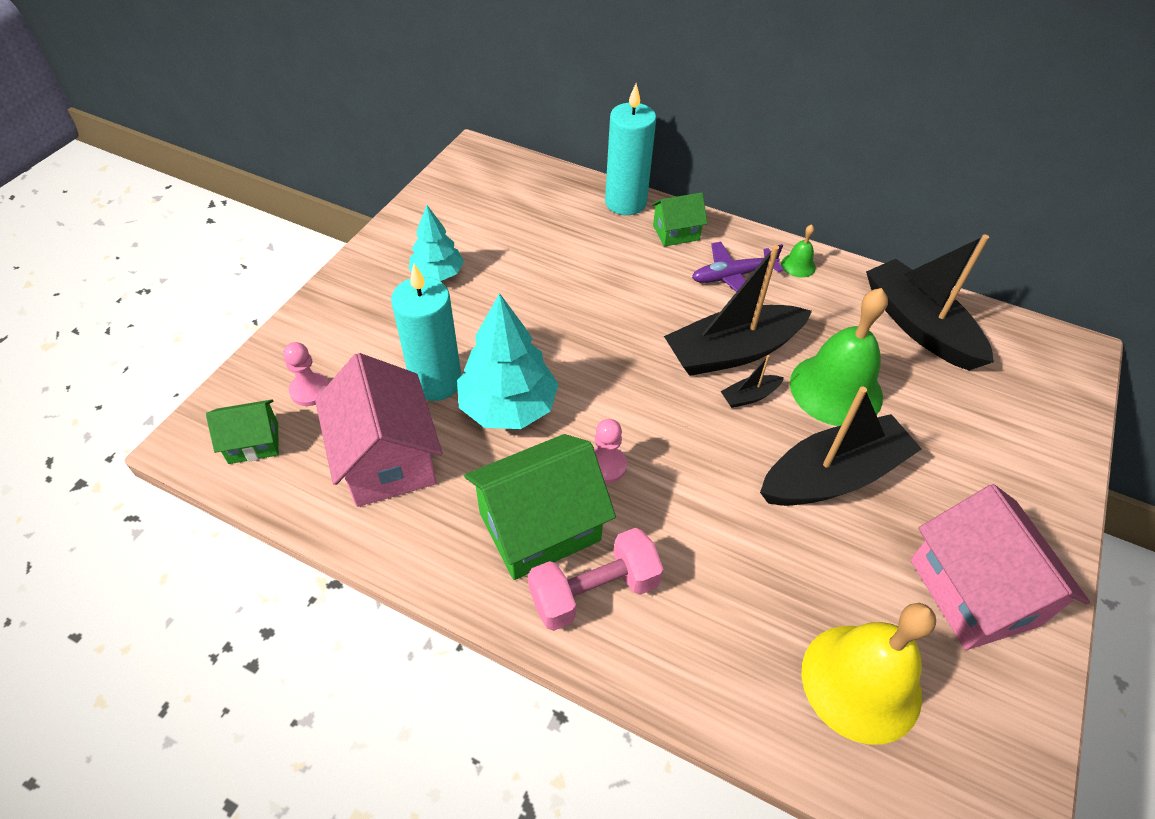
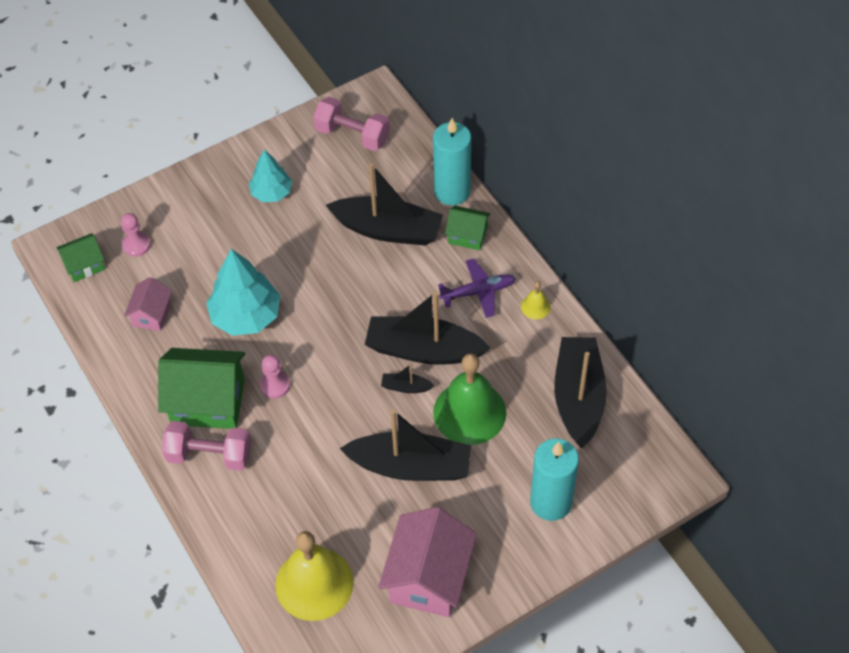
camera: 35 degrees right, 5 degrees up
green house [206,400,279,464] -> green house turned 45 degrees counterclockwise [56,233,105,282]
pink house [315,353,442,507] -> pink house [124,277,172,331], size x0.54
turquoise candle [391,264,461,401] -> turquoise candle moved to [530,439,579,521]
purple plane [692,242,783,292] -> purple plane turned 150 degrees clockwise [438,259,516,318]
green bell [781,224,816,278] -> yellow bell [521,281,551,319]
none -> pink dumbbell [313,97,390,151]
none -> black boat [326,163,443,246]

